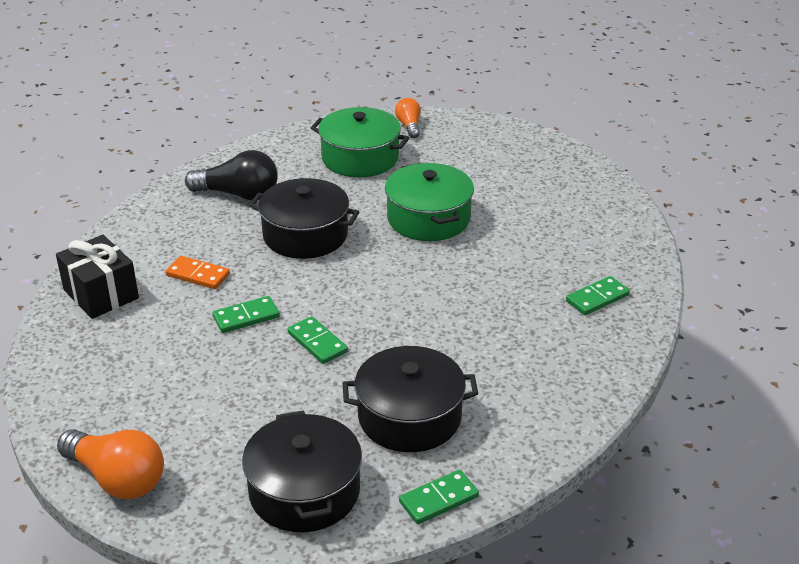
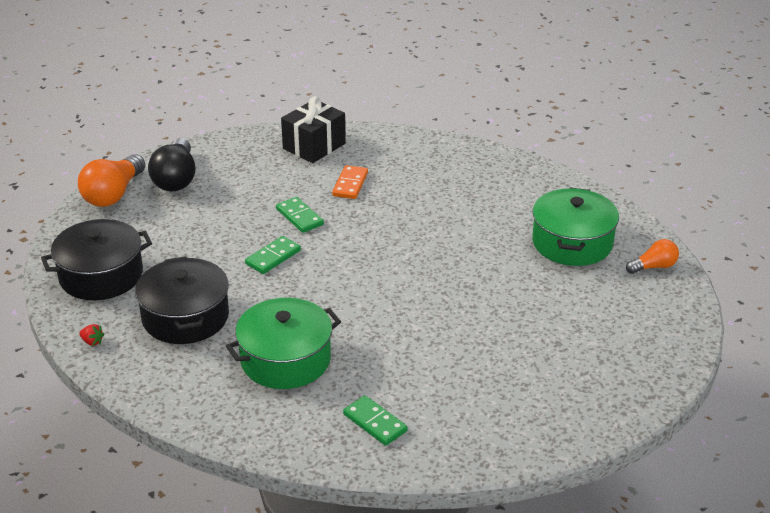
camera: 80 degrees right, 0 degrees up
black light bulb [185,150,278,200] -> black light bulb moved to [148,138,196,192]
black pot [249,178,359,259] -> none
green pot [385,163,474,241] -> green pot moved to [226,298,341,389]
green domino [399,470,479,524] -> red strawberry [79,324,104,346]

